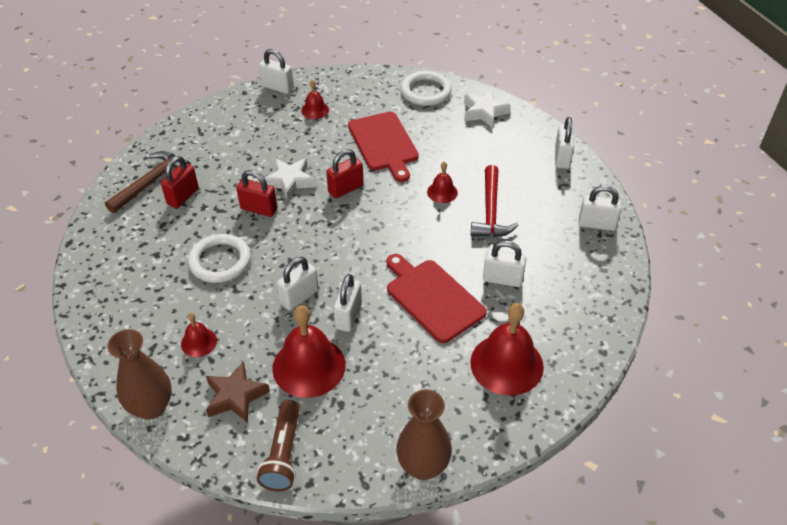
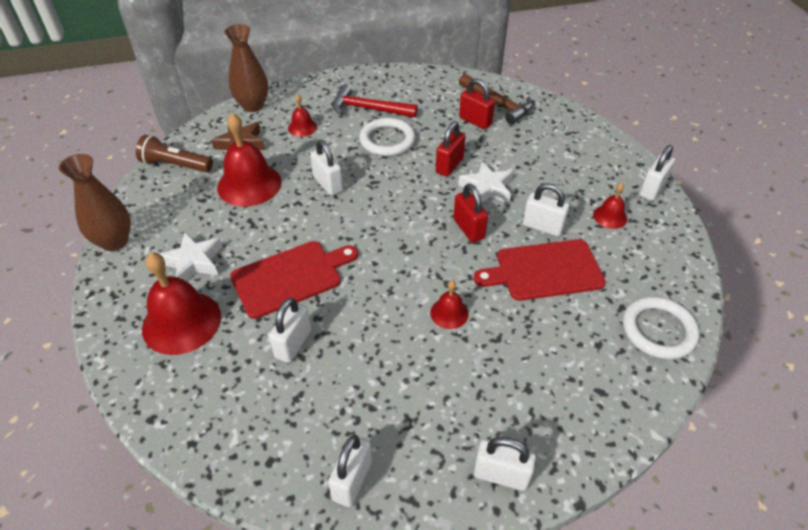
camera: 100 degrees right, 0 degrees up
white padlock [334,274,362,332] -> white padlock moved to [523,183,570,236]
white star [464,90,511,128] -> white star moved to [160,232,222,281]
red hammer [471,165,519,237] -> red hammer moved to [333,85,418,117]

